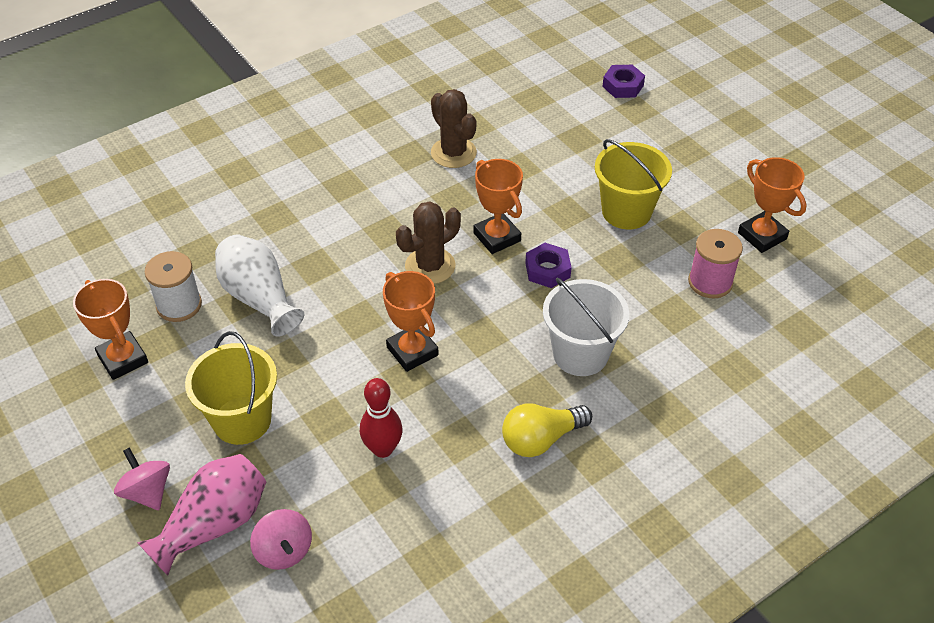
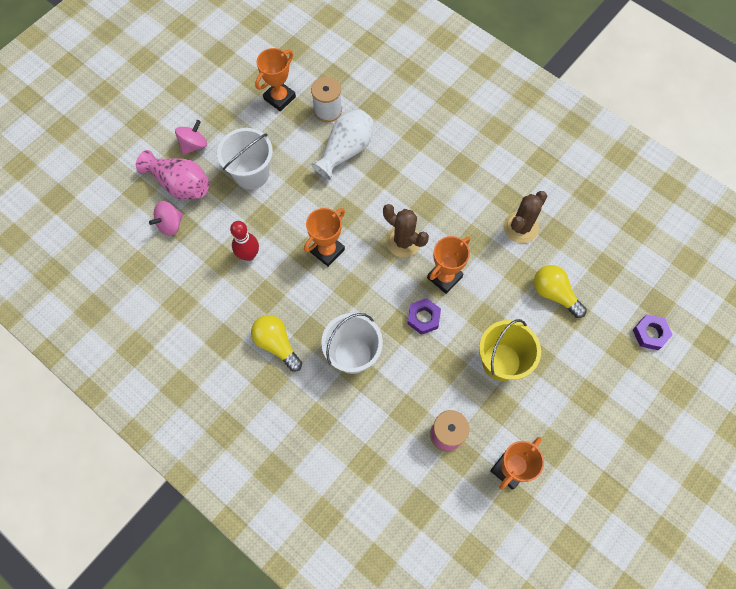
camera: 75 degrees right, 20 degrees up
yellow bucket [185,331,277,445] -> white bucket [217,128,273,190]
none -> yellow light bulb [534,265,587,318]

